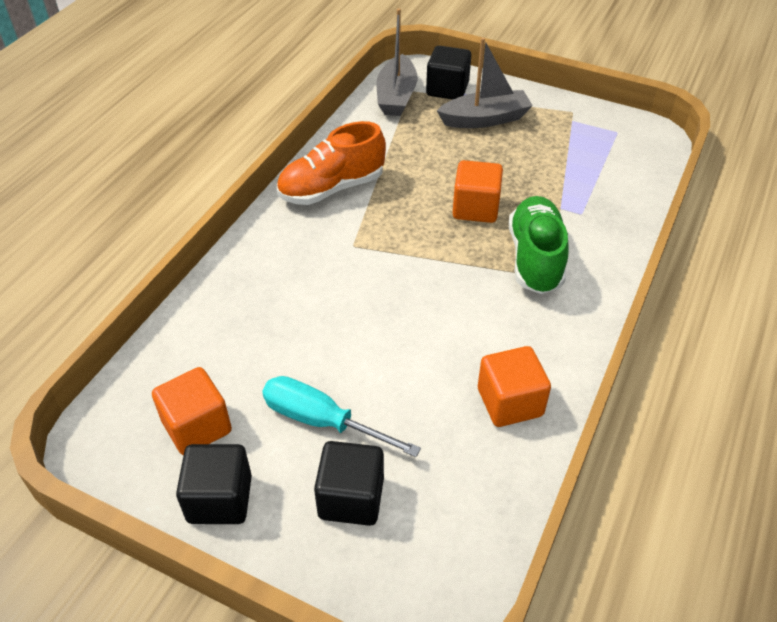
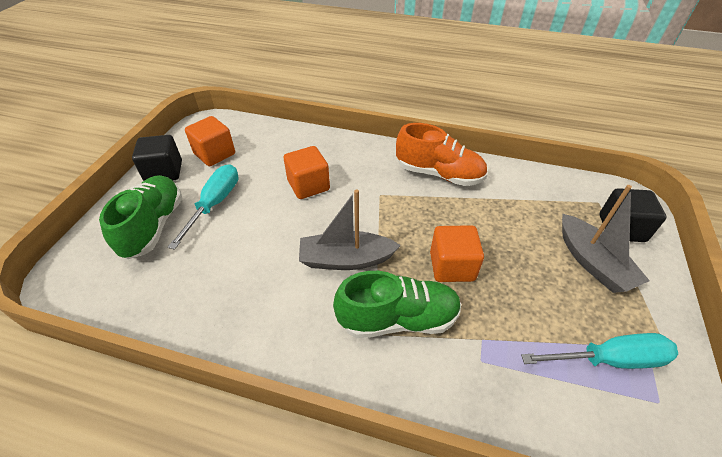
camera: 80 degrees right, 0 degrees up
orange shoe [277,121,386,205] -> orange shoe turned 150 degrees clockwise [396,123,487,186]
black cube [314,441,384,526] -> green shoe [99,175,182,259]
grey boat [376,9,417,116] -> grey boat moved to [299,189,401,270]
orange cube [478,346,551,427] -> orange cube moved to [284,146,330,199]
none -> turquoise screwdriver [521,333,678,369]

